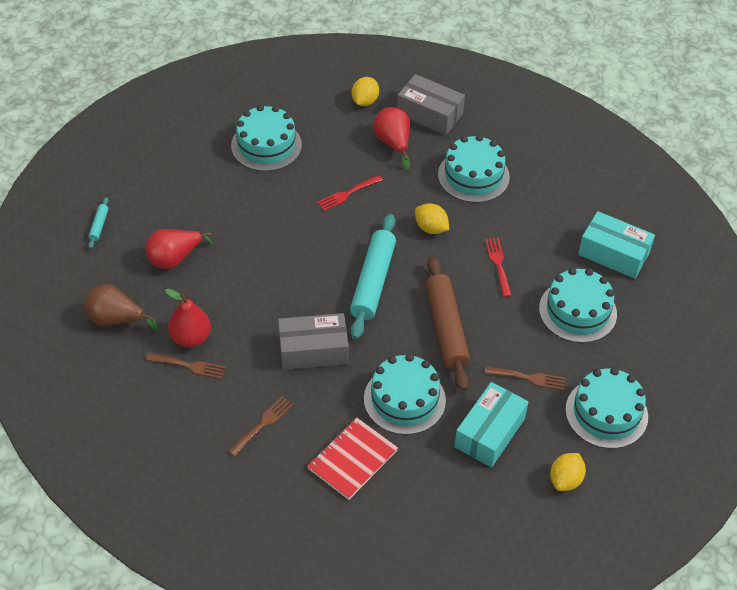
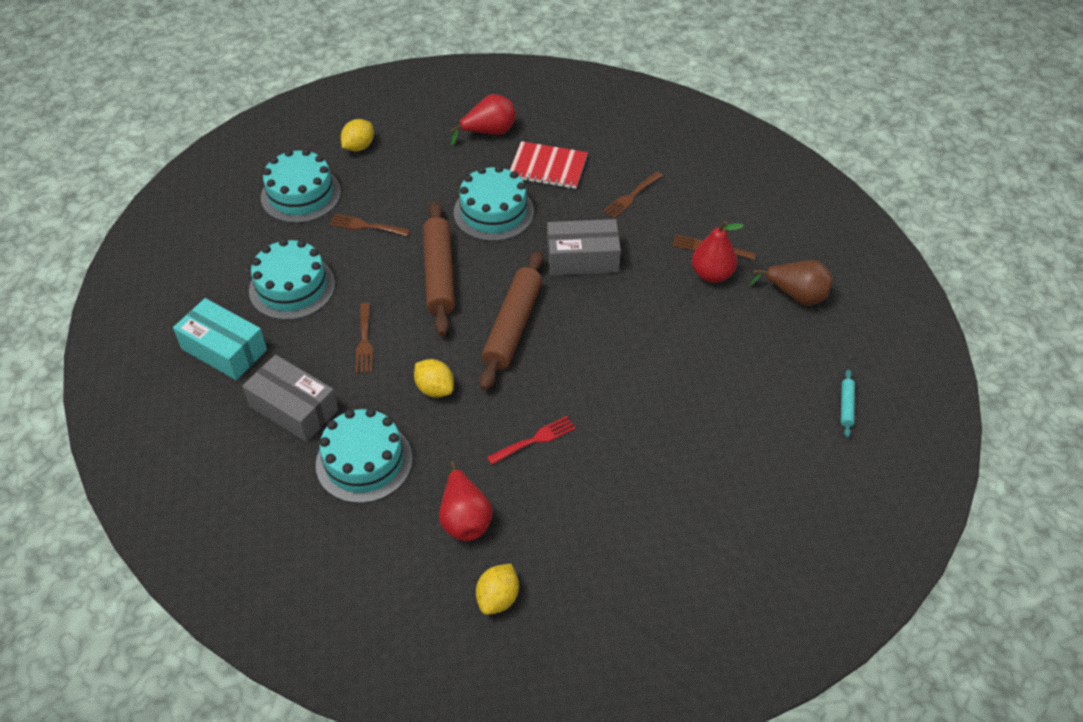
camera: 175 degrees left, 0 degrees up
red pear [145,229,212,269] -> red pear moved to [450,94,516,145]
turquoise cake [231,105,302,171] -> none
red notebook [307,418,398,500] -> red notebook turned 60 degrees clockwise [510,141,588,189]
turquoise rolling pin [350,214,396,339] -> brown rolling pin [479,250,544,391]
grey box [397,74,465,135] -> grey box moved to [242,355,338,442]
turquoise box [454,382,528,468] -> none
red fork [485,238,511,297] -> brown fork [356,303,373,373]

